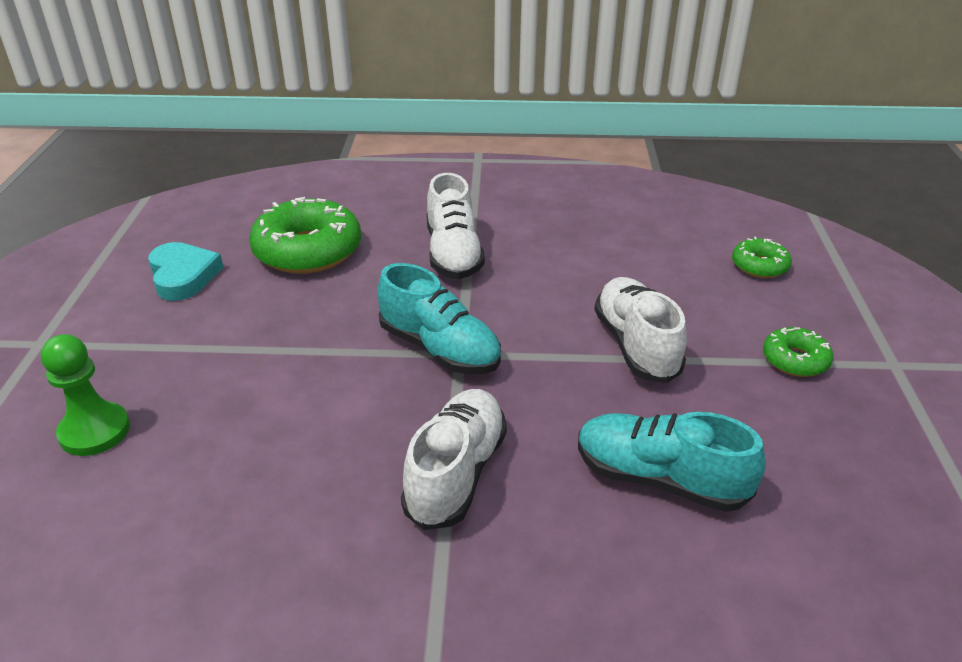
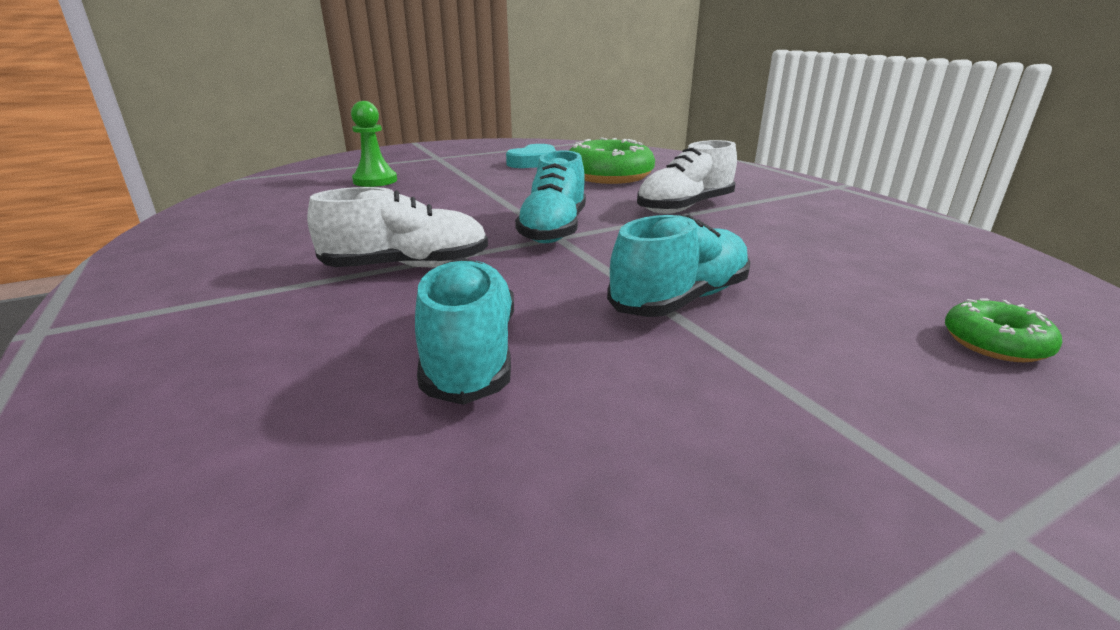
camera: 60 degrees right, 10 degrees down
white shoe [594,277,687,383] -> turquoise shoe [607,215,751,317]
green donut [763,327,833,377] -> none

